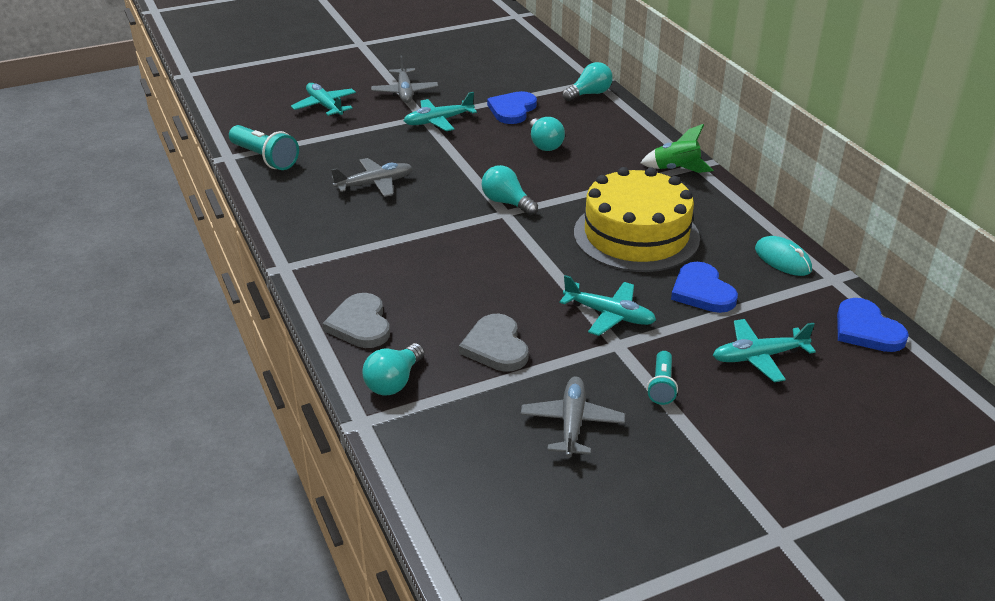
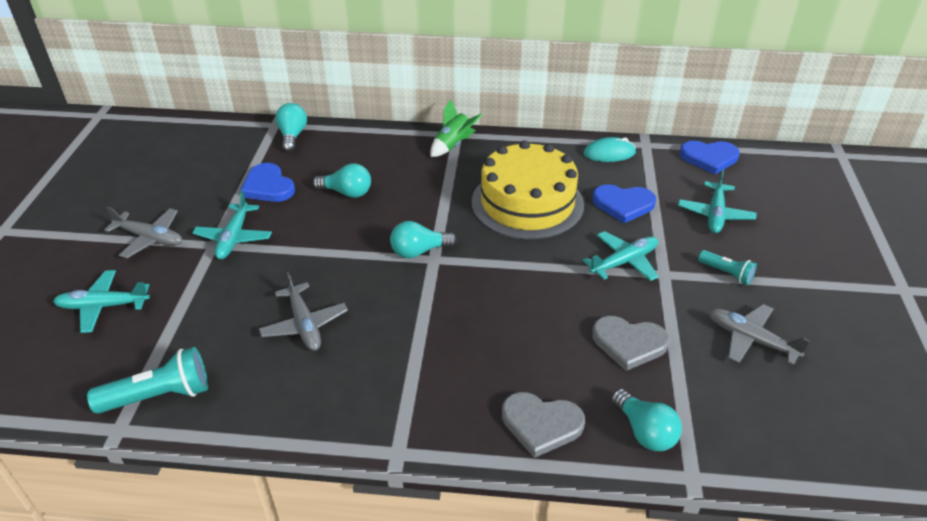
camera: 60 degrees left, 5 degrees up
grey plane [331,158,413,197] -> grey plane turned 150 degrees clockwise [259,272,348,351]

